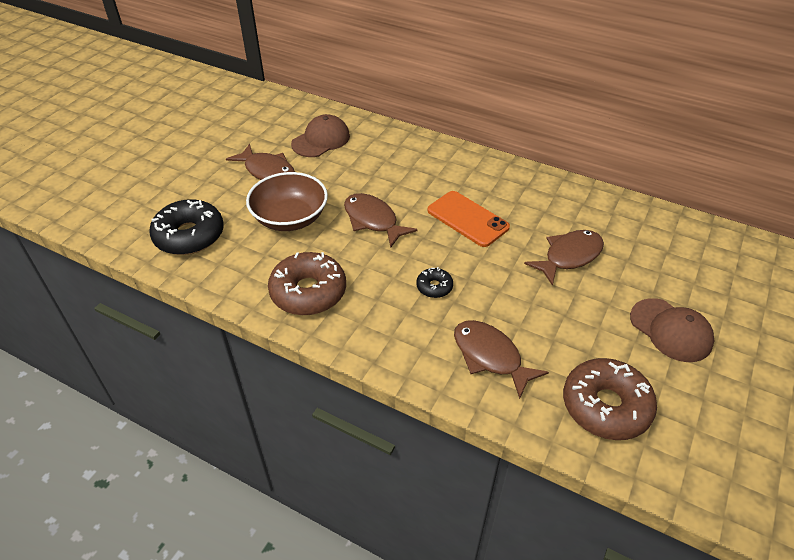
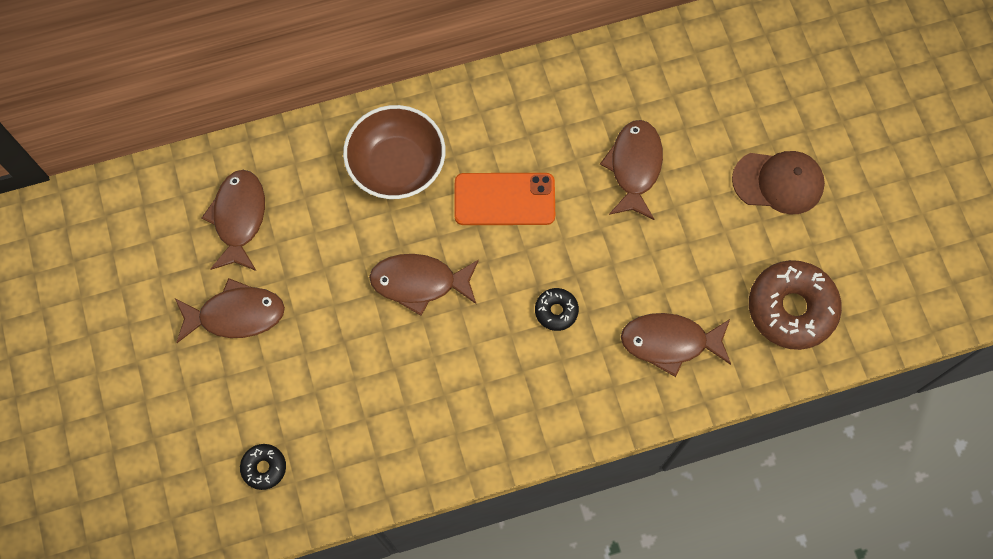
camera: 45 degrees left, 25 degrees up
black donut [149,199,224,255] -> black donut [240,444,286,490], size x0.48
brown bowl [246,172,328,231] -> brown bowl moved to [343,105,445,199]
brown donut [268,252,346,315] -> none
brown cap [291,114,350,157] -> brown fish [202,170,265,271]

